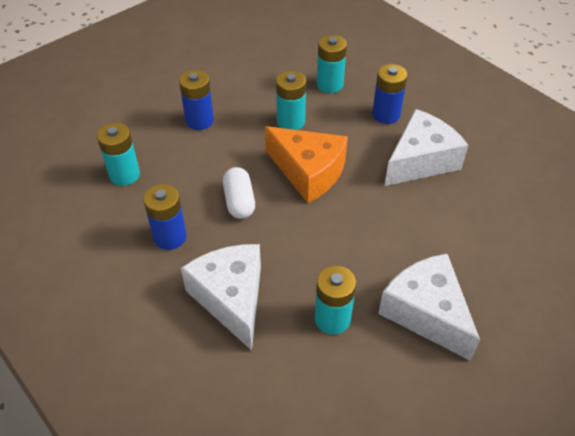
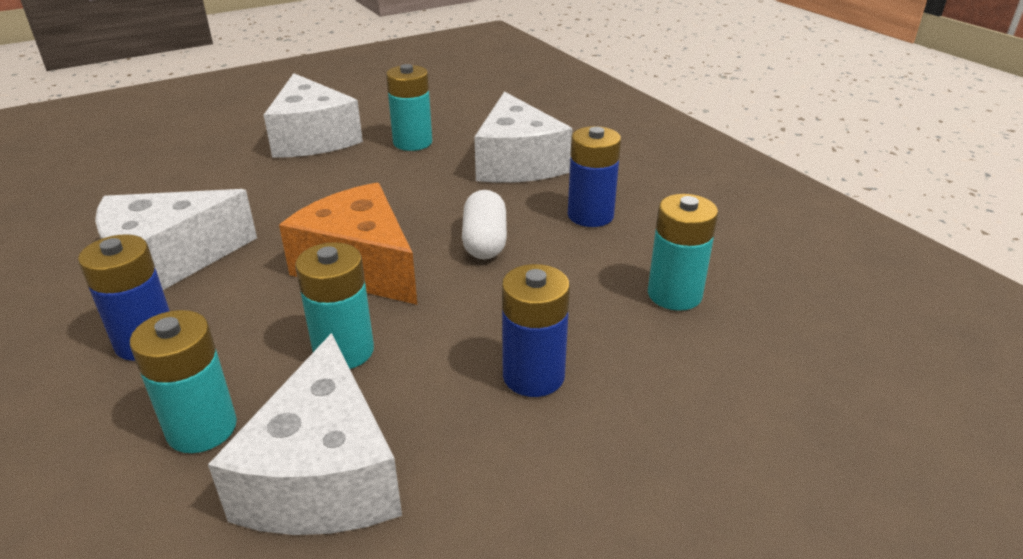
camera: 170 degrees left, 15 degrees down
none -> white cheese [208,333,402,535]

